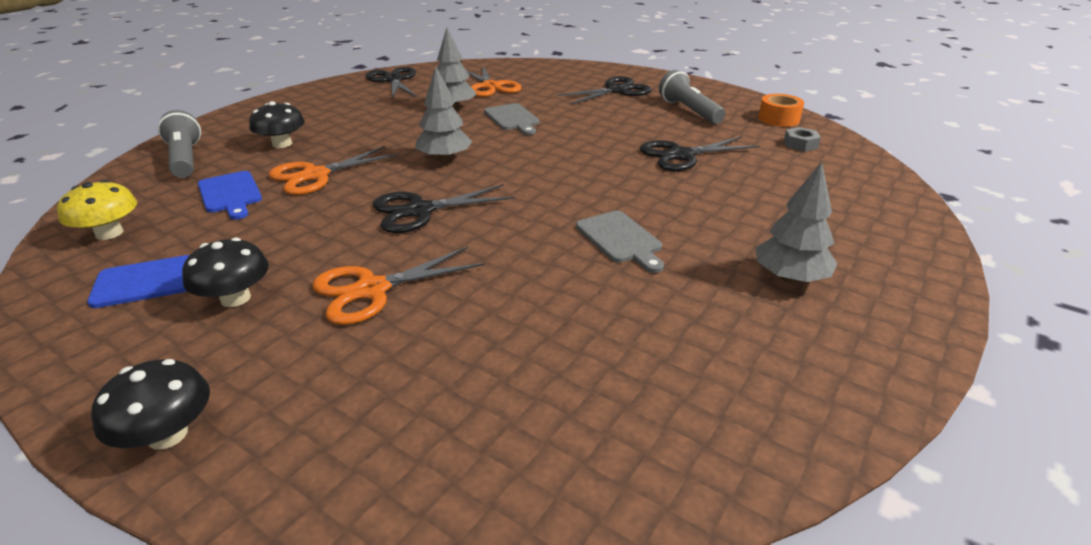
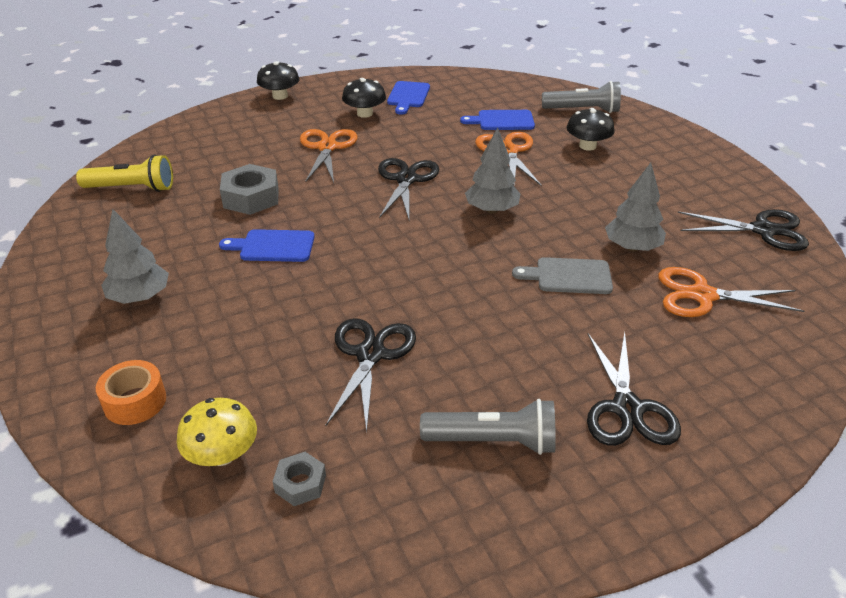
camera: 120 degrees right, 5 degrees up
yellow mushroom [57,180,137,240] -> yellow mushroom moved to [177,398,257,466]
grey cutting board [576,211,664,273] -> blue cutting board [219,229,315,262]
orange tape [758,94,804,127] -> orange tape moved to [96,360,166,425]
none -> yellow flashlight [76,155,173,192]
none -> grey nut [220,164,279,215]

